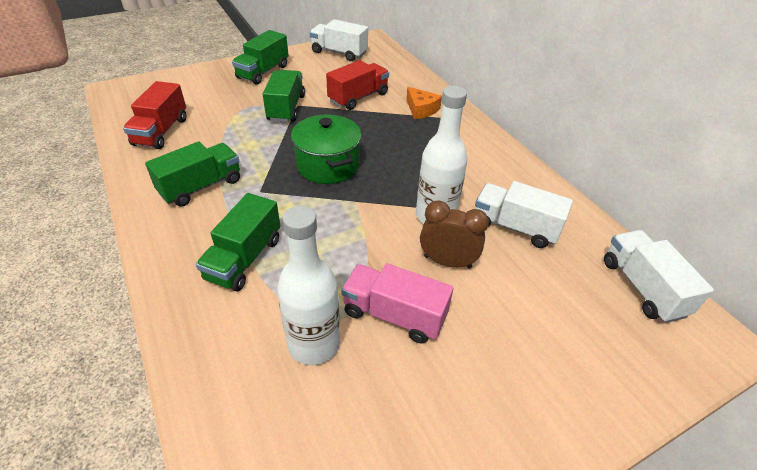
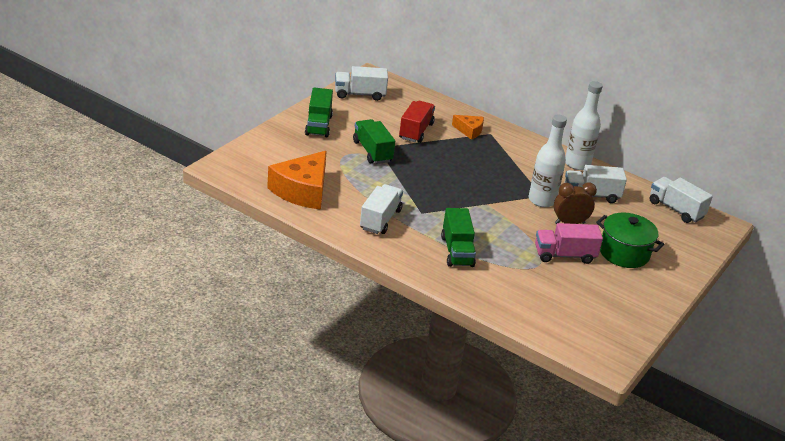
camera: 30 degrees left, 10 degrees down
red truck [123,81,186,149] -> orange cheese [267,151,327,210]
green truck [145,142,240,206] -> white truck [360,184,403,234]
white bottle [277,206,340,365] -> white bottle moved to [565,81,603,170]
green pot [291,114,361,184] -> green pot moved to [596,213,664,268]

